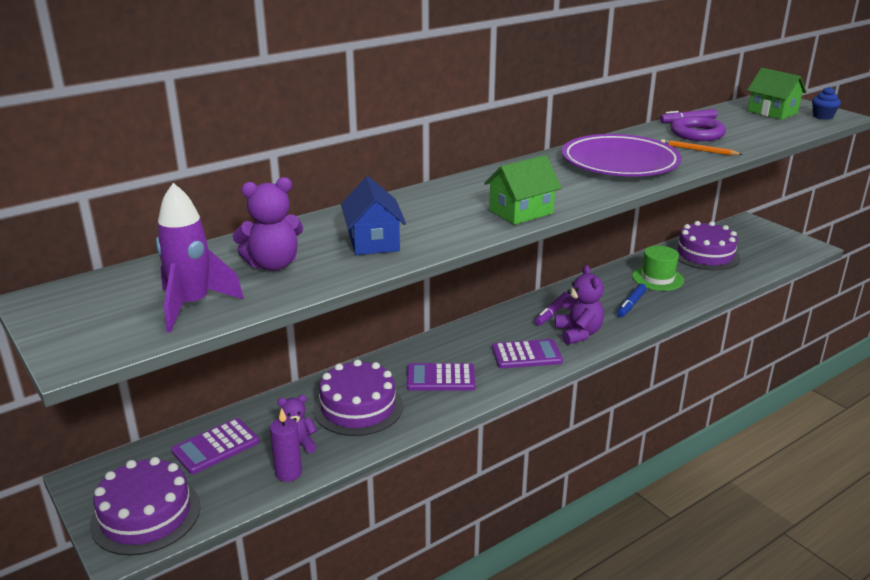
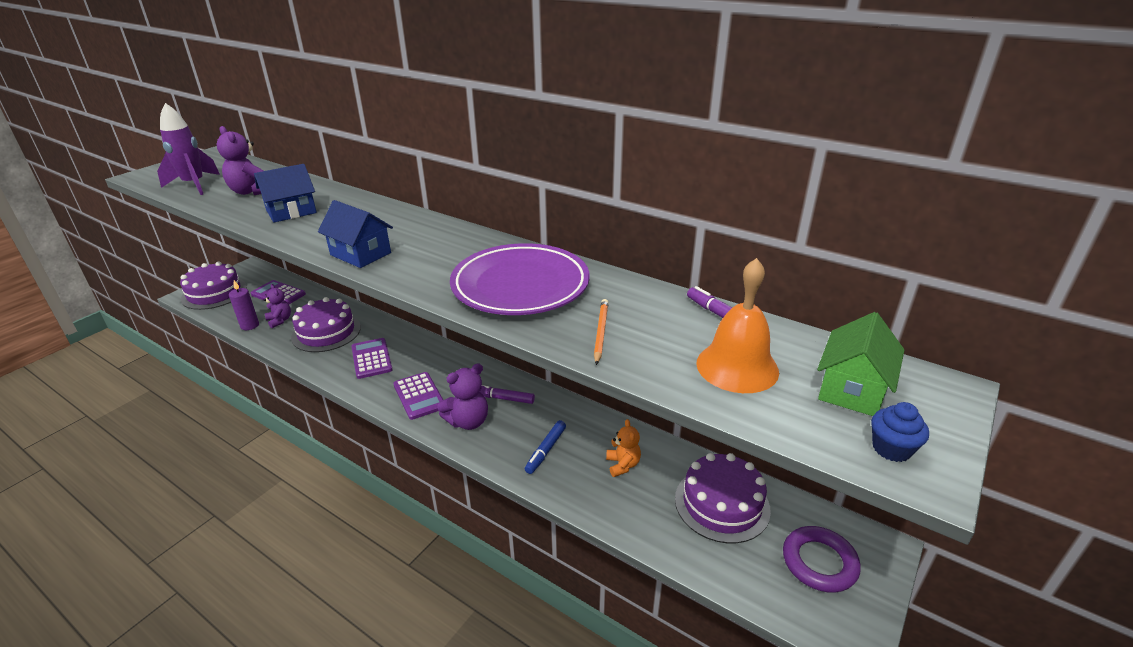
camera: 70 degrees right, 5 degrees up
green house [484,155,562,225] -> blue house [318,200,393,268]
blue marker [617,284,646,317] -> blue marker turned 75 degrees counterclockwise [525,420,566,474]
green hat [632,246,684,291] -> orange teddy bear [606,419,641,477]
purple ring [671,116,726,141] -> purple ring moved to [783,526,861,593]
none -> orange bell [697,258,779,393]

